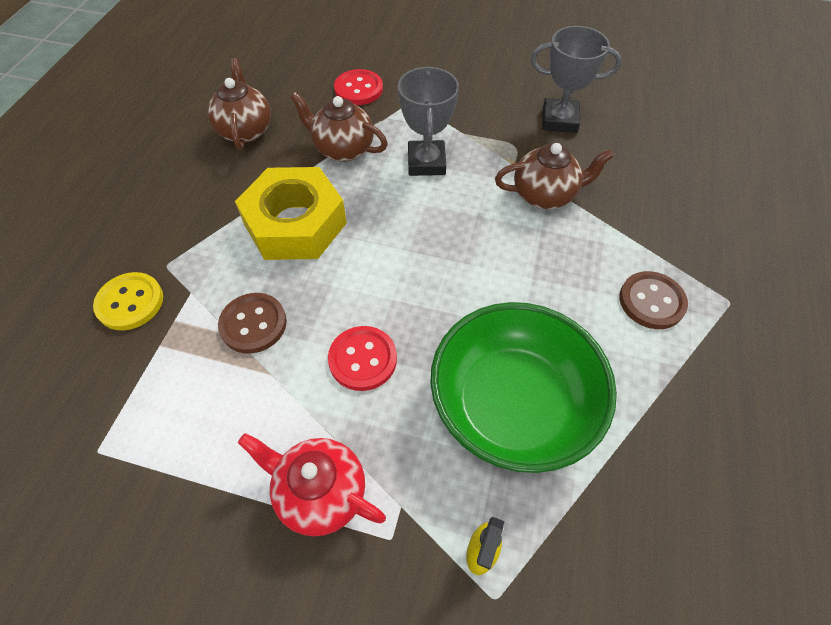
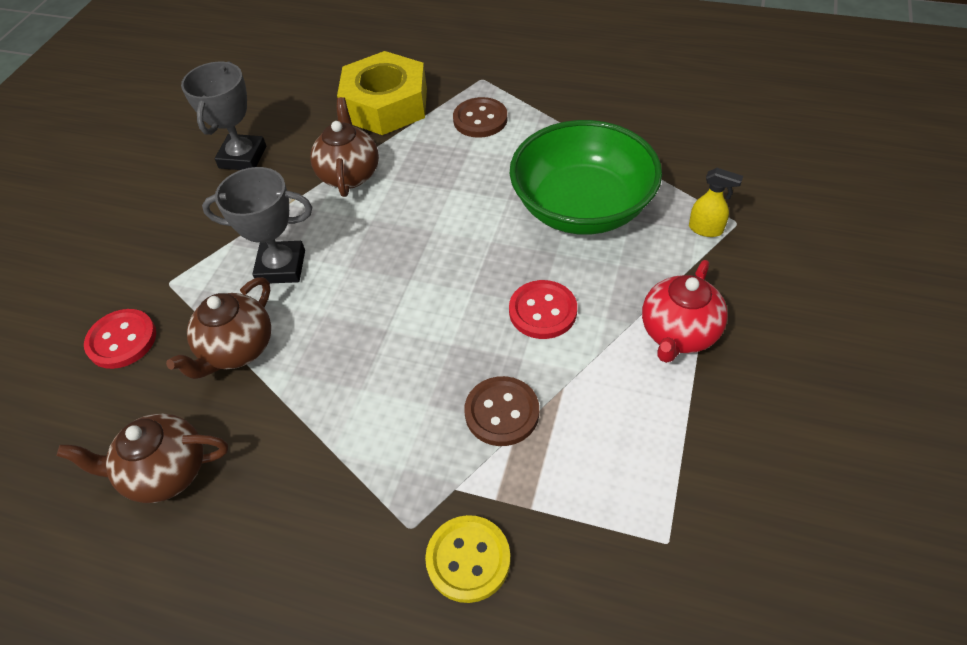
camera: 85 degrees left, 5 degrees down
yellow nut [235,167,347,260] -> yellow nut moved to [337,51,427,135]

